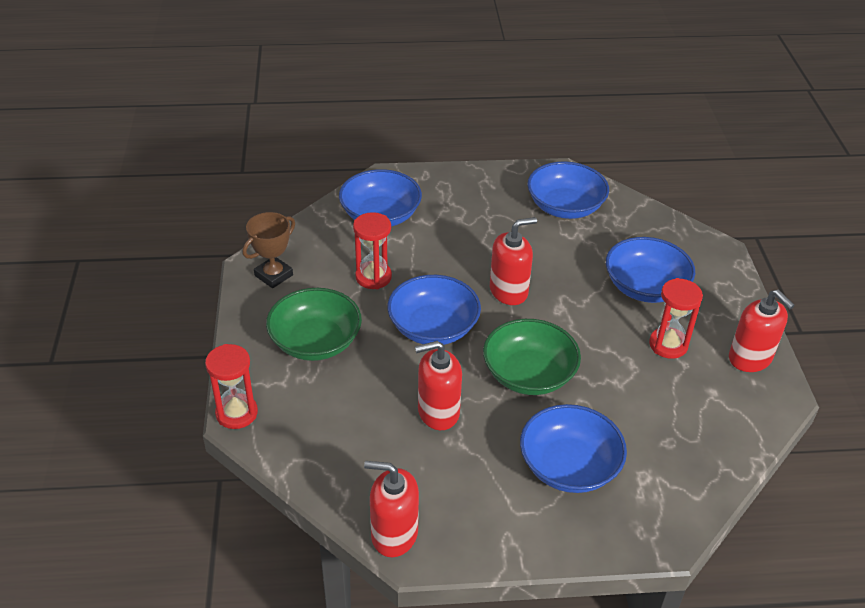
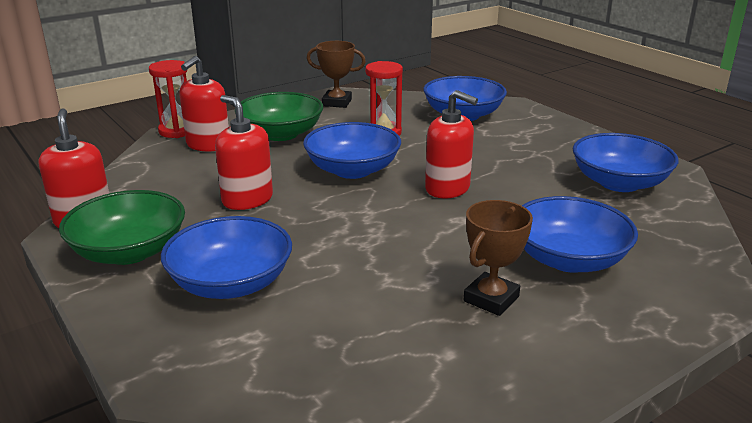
camera: 60 degrees right, 15 degrees down
green bowl [483,319,581,395] -> green bowl moved to [59,190,185,265]
red hourglass [649,278,703,359] -> brown trophy [464,200,533,316]
red soap dispenser [729,290,795,372] -> red soap dispenser moved to [179,56,229,152]

